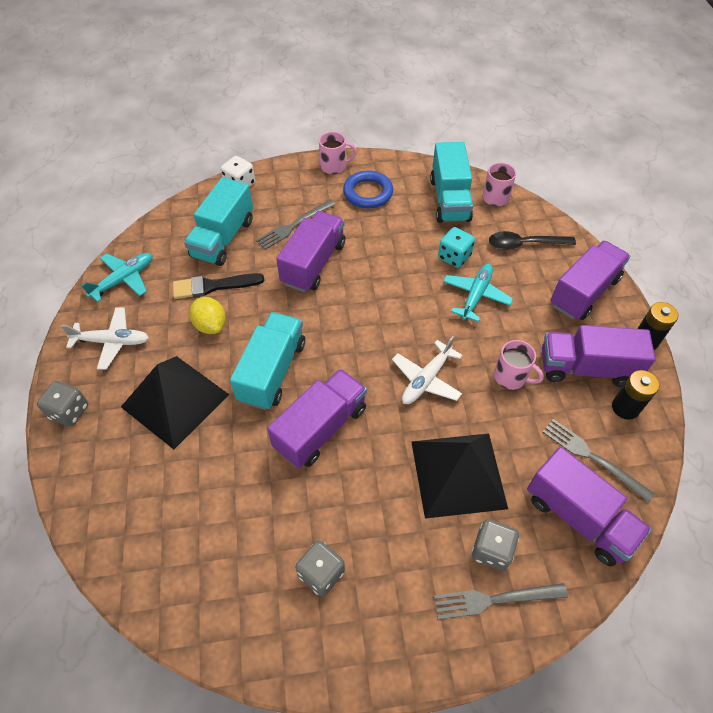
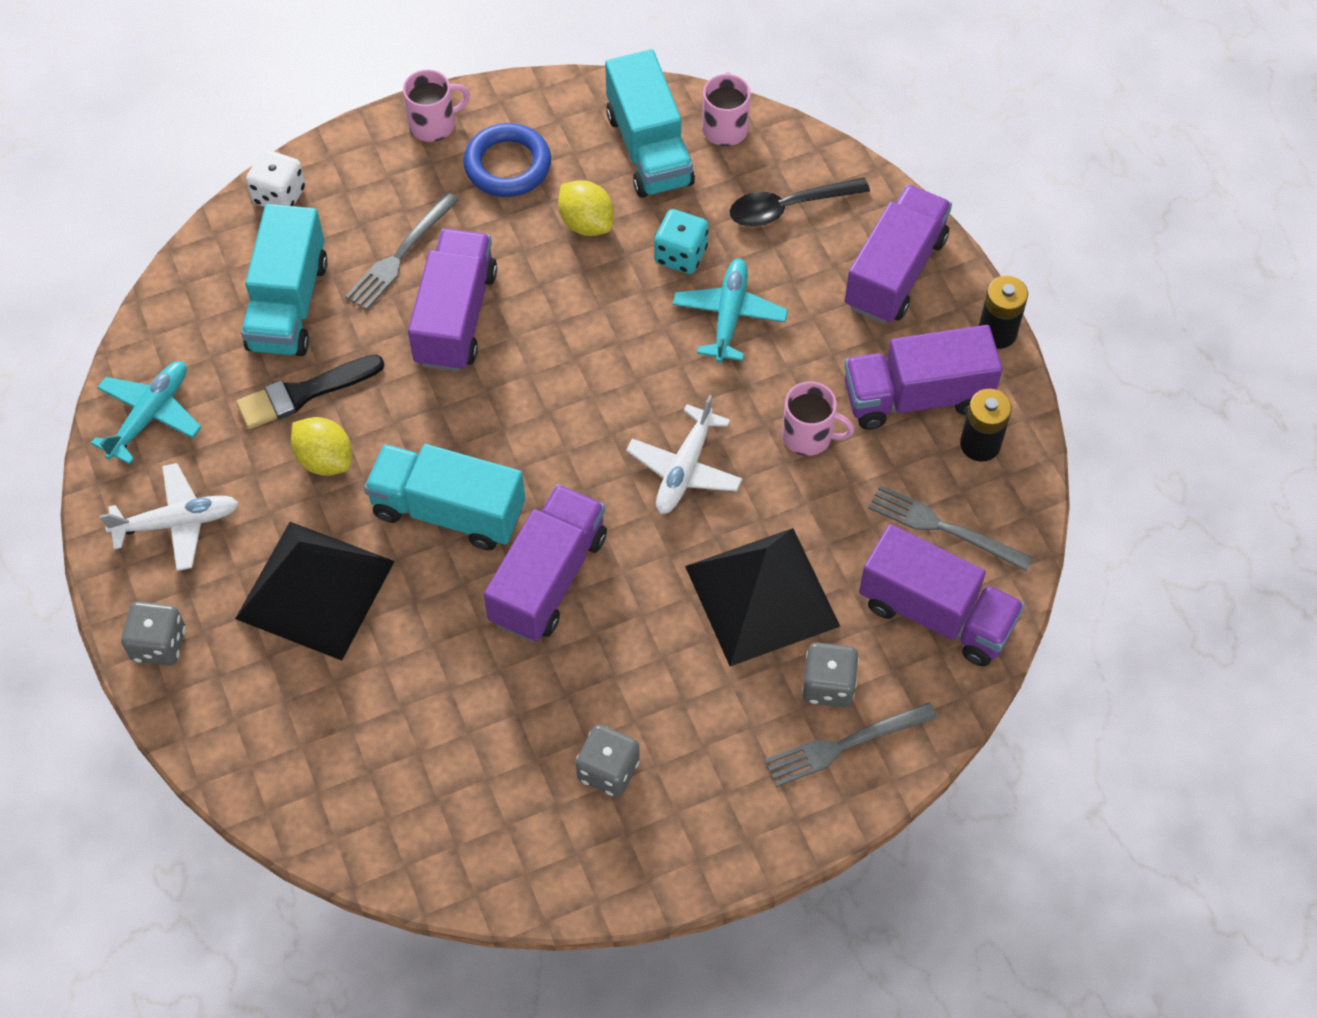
camera: 15 degrees left, 5 degrees up
turquoise truck [230,312,305,410] -> turquoise truck turned 75 degrees counterclockwise [364,444,525,550]
none -> yellow lemon [558,180,614,236]

